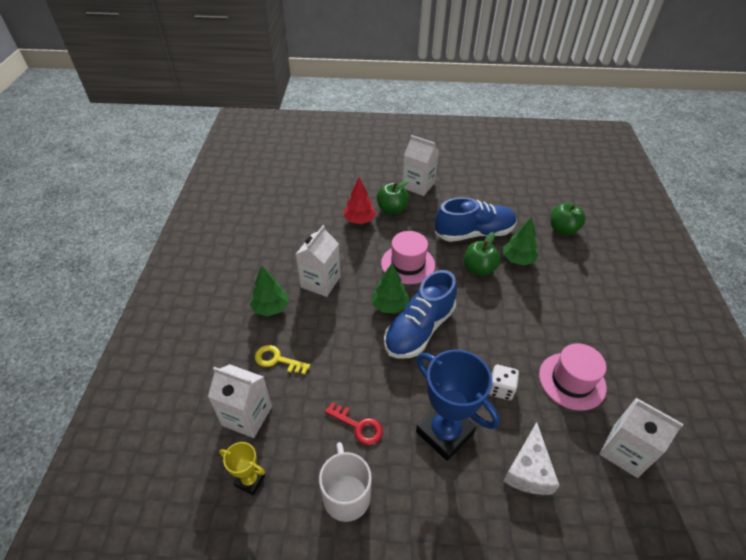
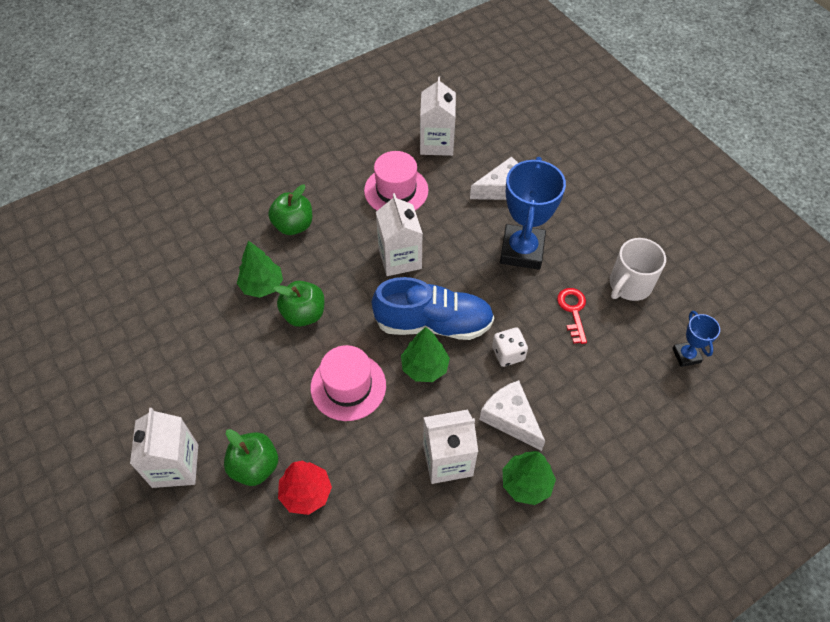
camera: 125 degrees left, 10 degrees up
white carton [208,364,272,438] -> white carton moved to [376,193,423,276]
yellow trophy [219,442,265,495] -> blue trophy [672,311,720,367]
yellow key [255,345,311,375] -> none
blue shoe [435,197,517,242] -> none
white dice [489,365,519,400] -> white dice moved to [492,327,528,367]
green apple [550,203,586,235] -> green apple moved to [268,185,312,235]
none -> white cheese [480,380,545,451]

